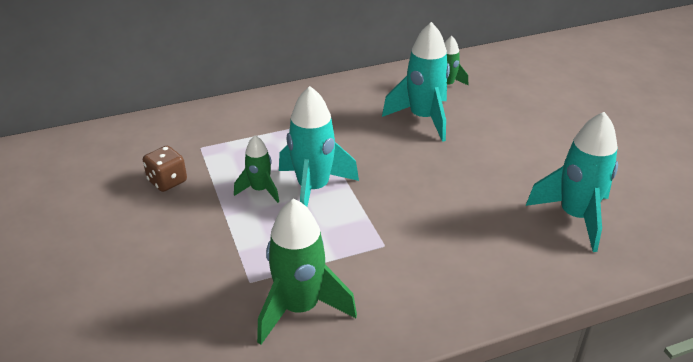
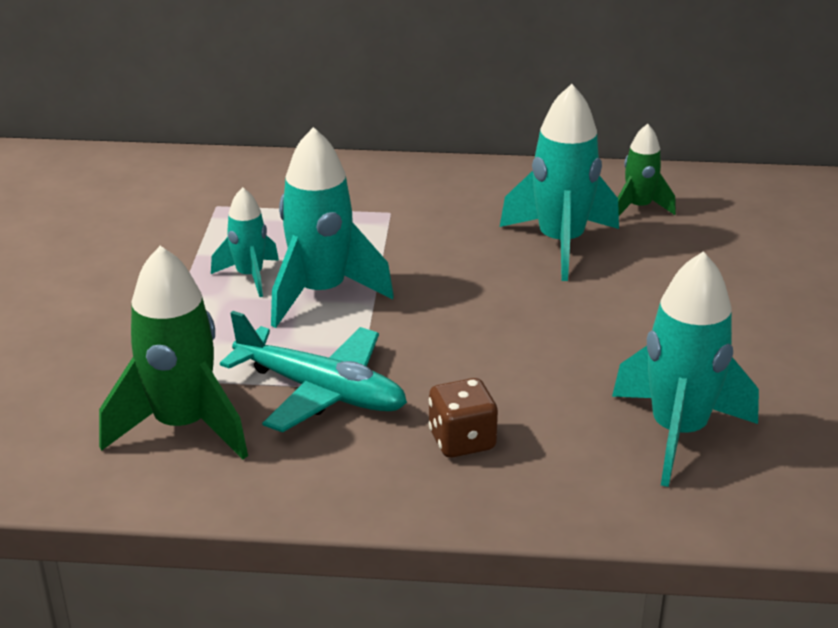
camera: 25 degrees right, 5 degrees down
brown dice [143,146,187,192] -> brown dice moved to [428,378,498,458]
green rocket [234,135,279,203] -> turquoise rocket [211,187,279,297]
none -> turquoise plane [220,311,407,432]

